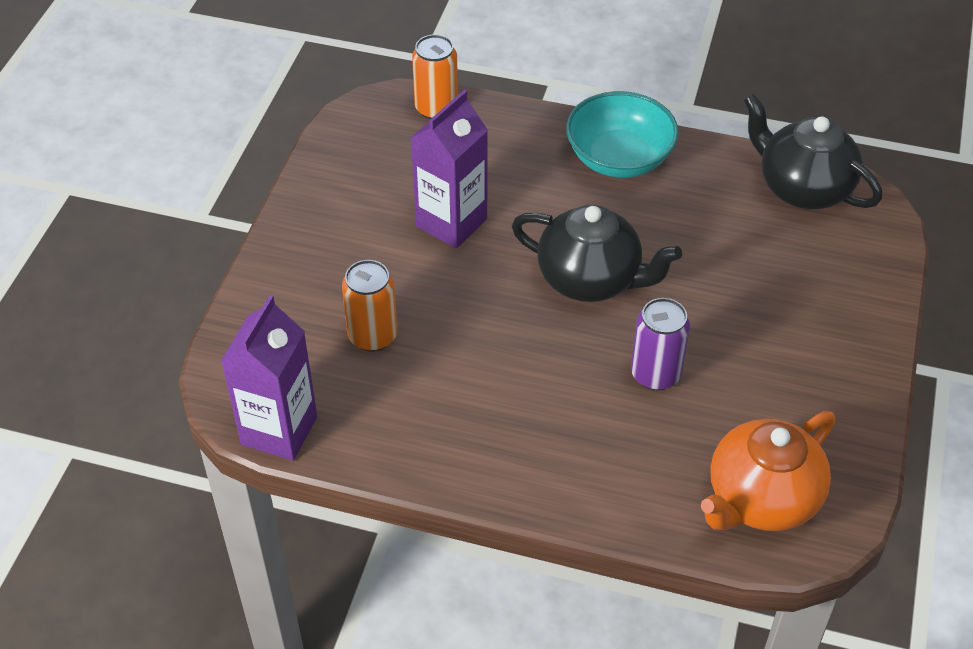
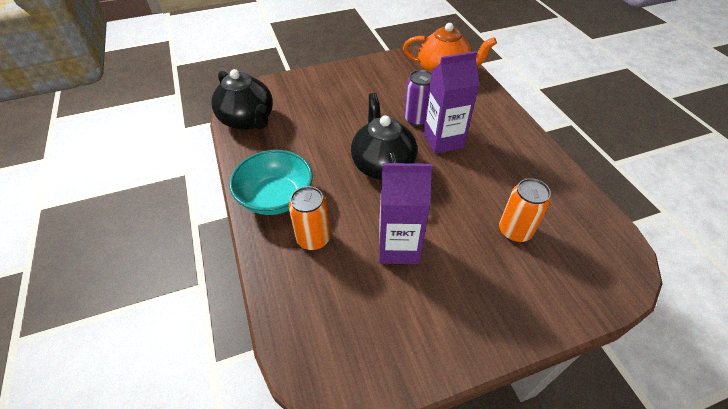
camera: 125 degrees left, 0 degrees up
purple carton [221,295,317,461] -> purple carton moved to [423,51,480,154]
orange can [412,34,458,119] -> orange can moved to [289,186,330,250]
black teapot [743,93,882,209] -> black teapot turned 45 degrees counterclockwise [211,69,273,130]

